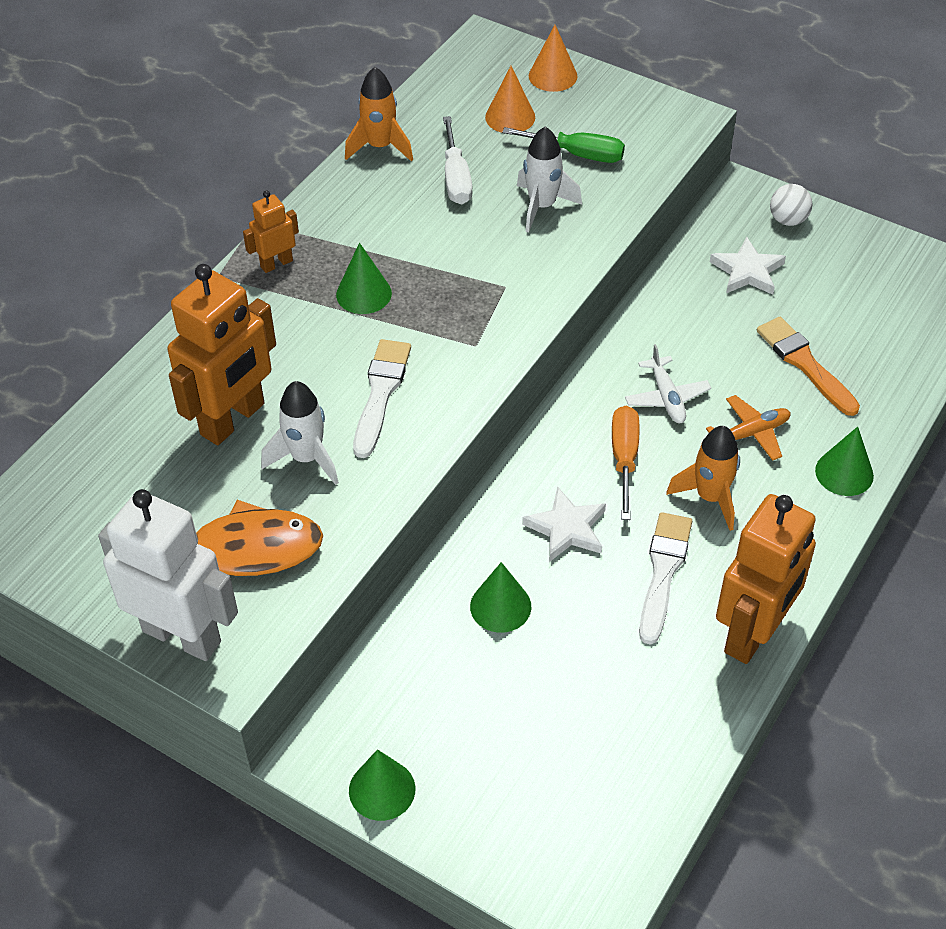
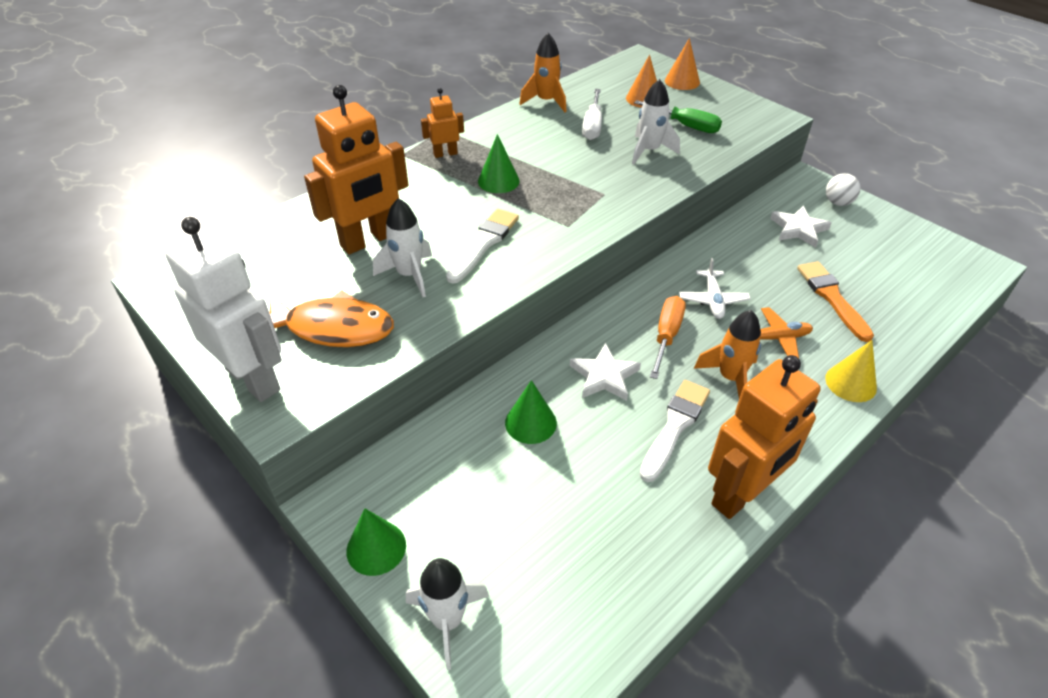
camera: 15 degrees right, 5 degrees down
green cone [815,427,874,496] -> yellow cone [825,340,877,402]
none -> white rocket [406,558,489,670]

